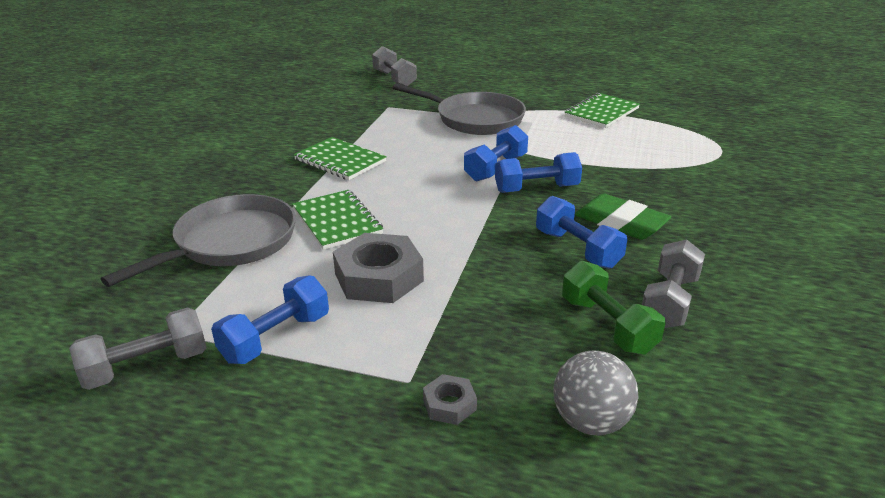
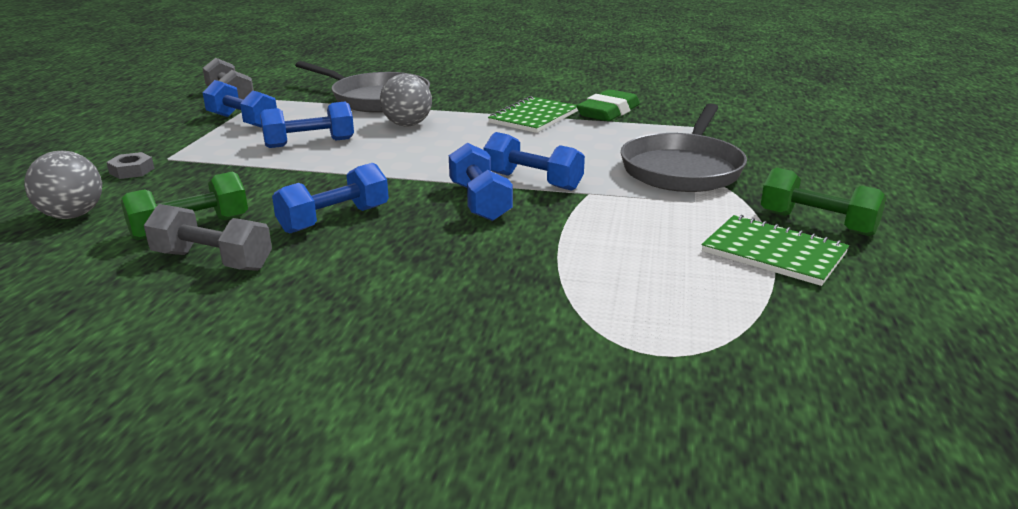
camera: 85 degrees right, 5 degrees down
green notebook [292,190,383,250] -> grey ball [380,74,432,126]
grey nut [333,233,424,303] -> blue dumbbell [260,102,354,148]
grey dumbbell [372,46,417,86] -> none
green eraser [575,193,671,240] -> green eraser moved to [576,89,640,121]
none -> green dumbbell [761,168,886,236]

